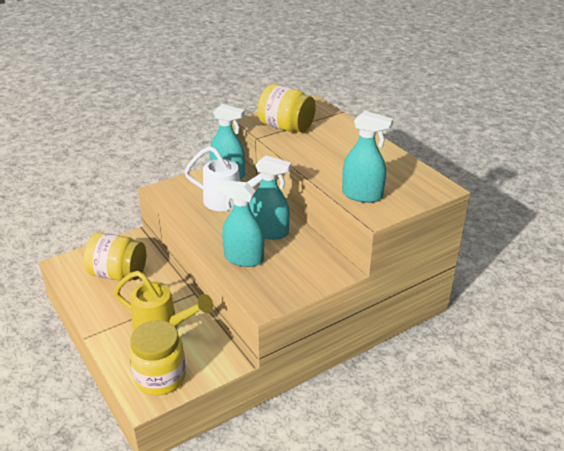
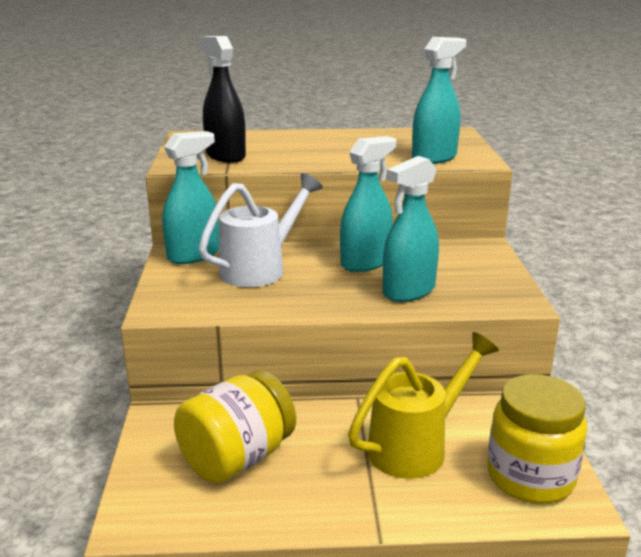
camera: 60 degrees left, 10 degrees down
yellow jar [257,84,316,132] -> black spray bottle [199,36,246,163]

